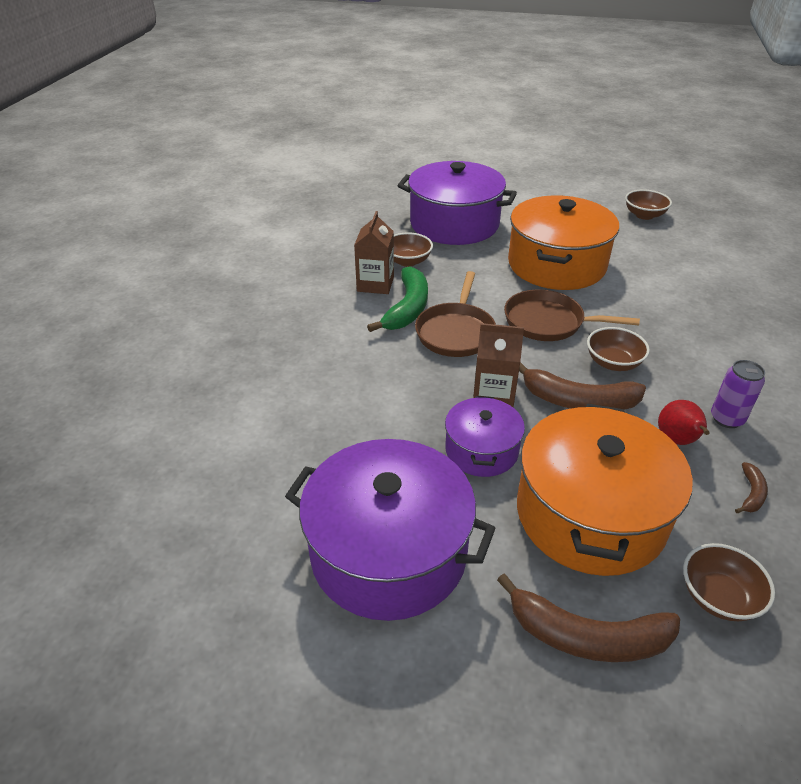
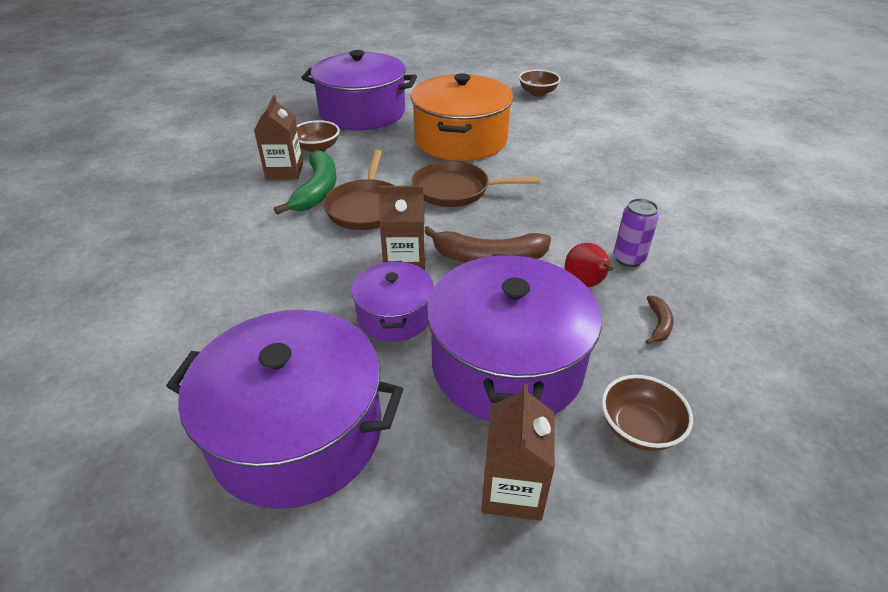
camera: 10 degrees left, 0 degrees up
brown banana [497,574,680,662] -> brown carton [481,384,555,521]
orange pot [517,403,693,576] -> purple pot [427,254,602,421]
brown bowl [587,327,650,371] -> none

